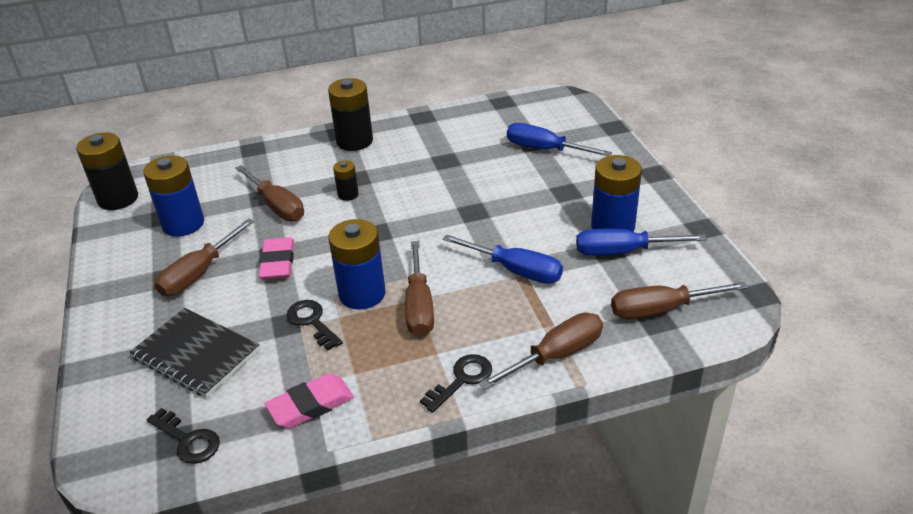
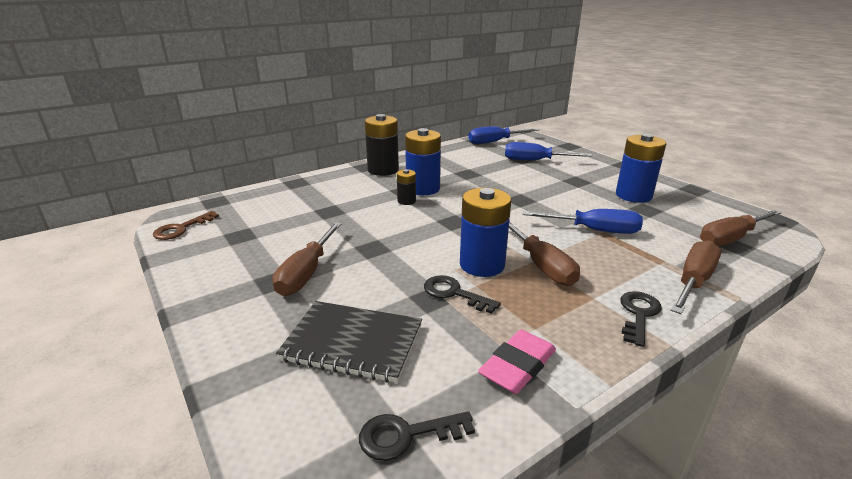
camera: 20 degrees left, 10 degrees down
black battery [76,133,138,210] -> brown key [153,211,219,240]
blue battery [143,155,204,237] -> blue battery moved to [405,128,441,195]
black key [146,408,220,464] -> black key turned 150 degrees clockwise [359,411,475,461]
brown screwdriver [235,165,304,221] -> none
pink eraser [259,237,294,280] -> none
blue screwdriver [576,229,707,256] -> blue screwdriver moved to [468,126,539,144]

